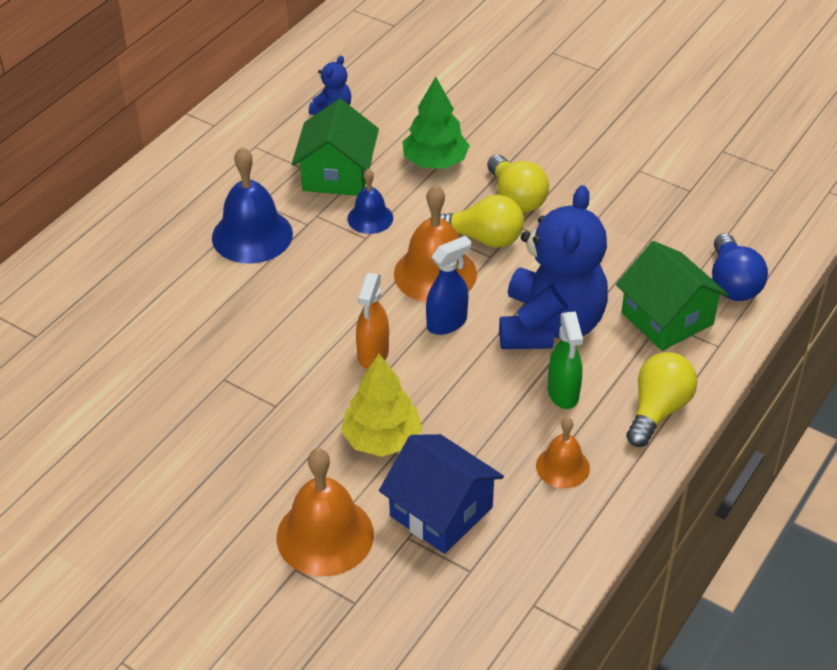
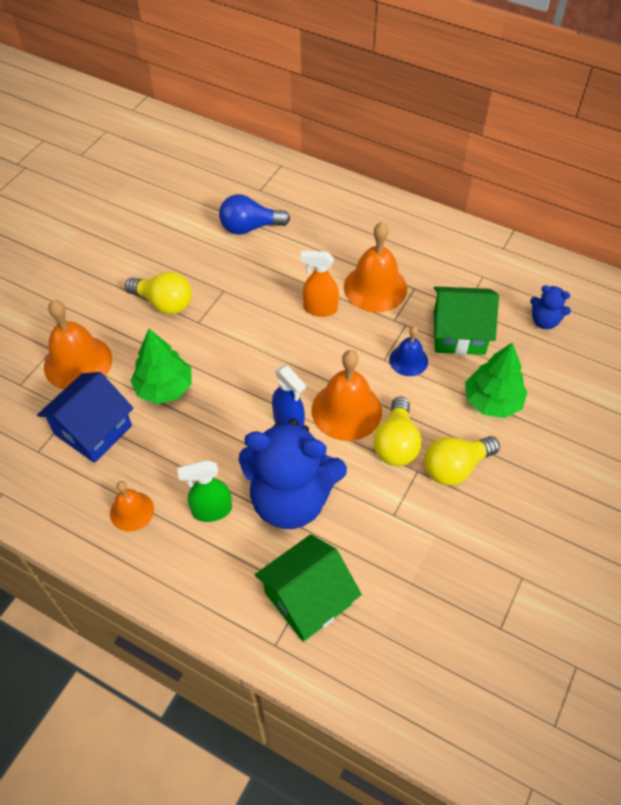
camera: 85 degrees right, 10 degrees up
blue bell [212,147,293,264] -> orange bell [344,222,407,312]
yellow tree [341,354,422,457] -> green tree [131,329,192,404]
orange spray bottle [356,273,389,369] -> orange spray bottle moved to [300,251,339,317]
yellow light bulb [626,352,697,447] -> yellow light bulb moved to [125,272,192,314]
blue light bulb [712,233,768,301] -> blue light bulb moved to [219,194,290,235]

